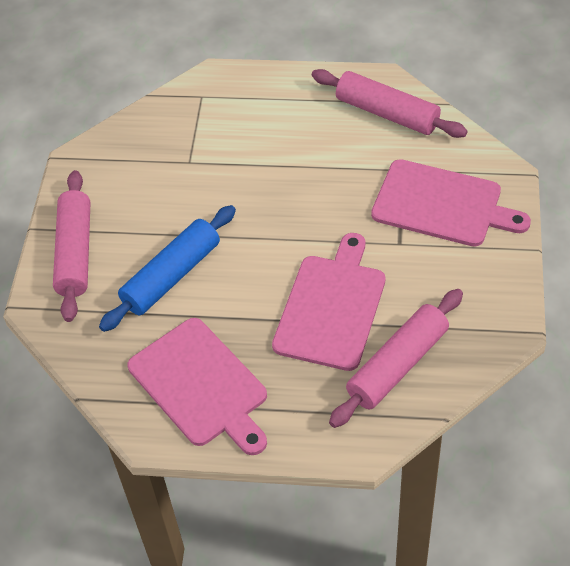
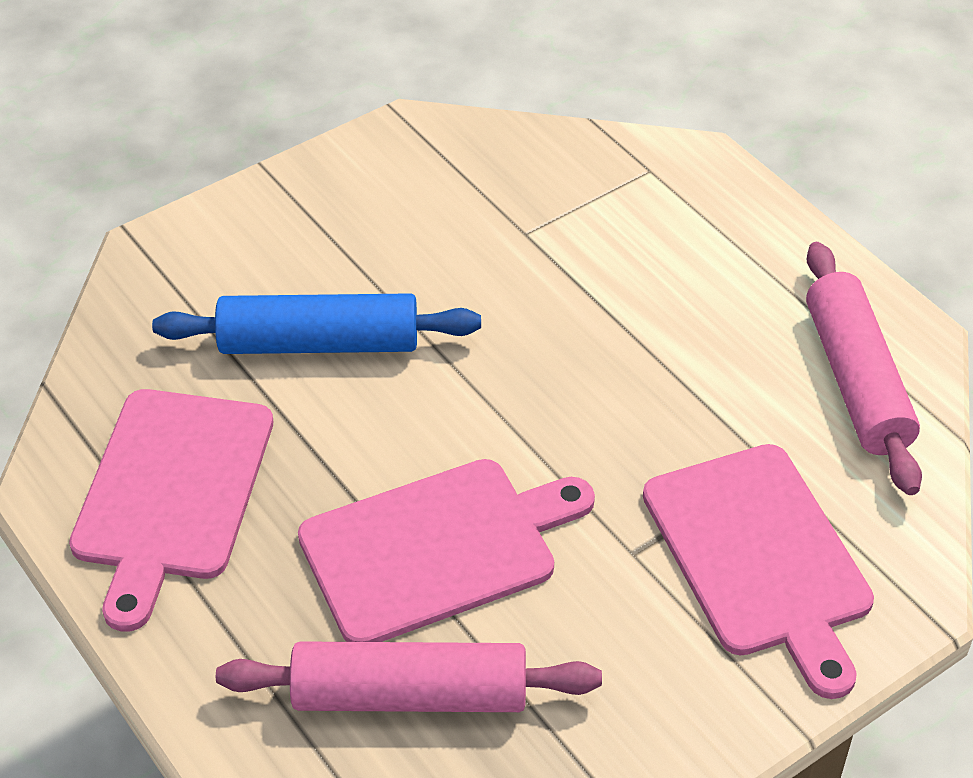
camera: 45 degrees right, 5 degrees down
pink rolling pin [53,170,90,322] -> none

